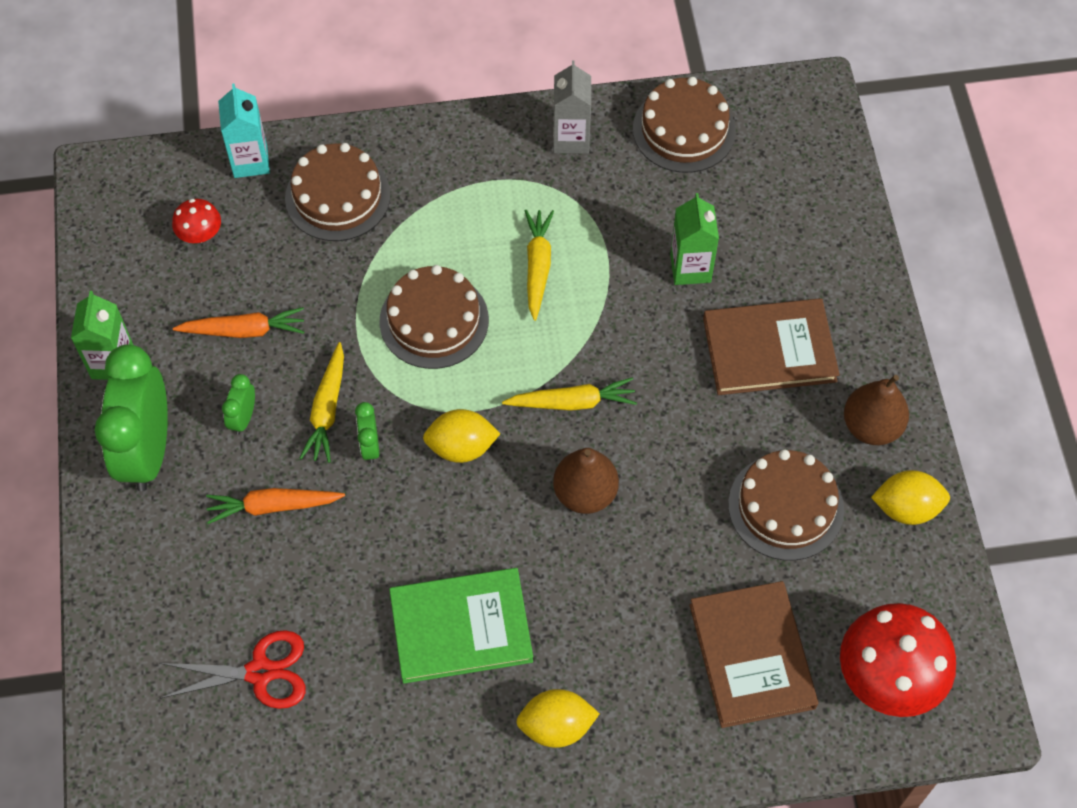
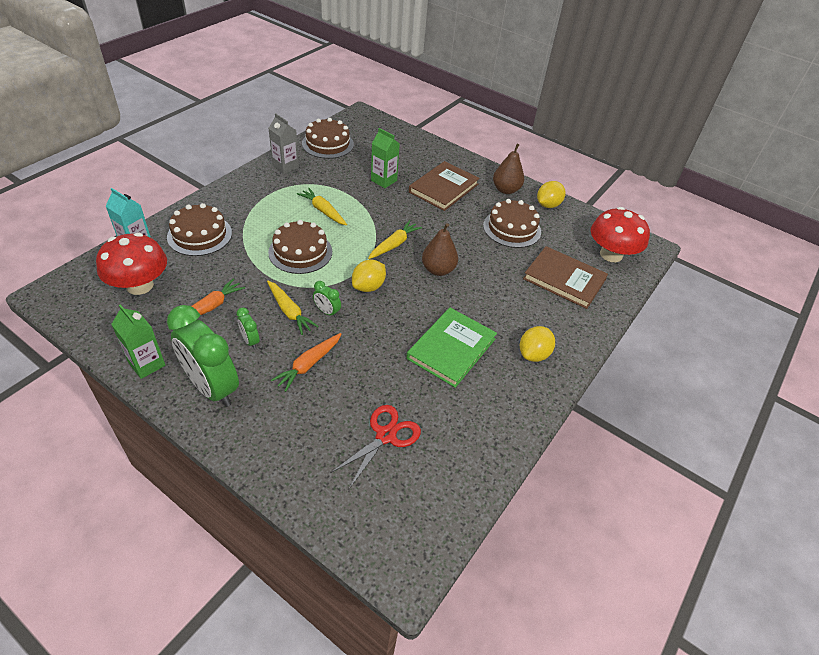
camera: 50 degrees left, 15 degrees down
red mushroom [172,199,221,243] -> red mushroom [96,233,167,295], size x2.05

